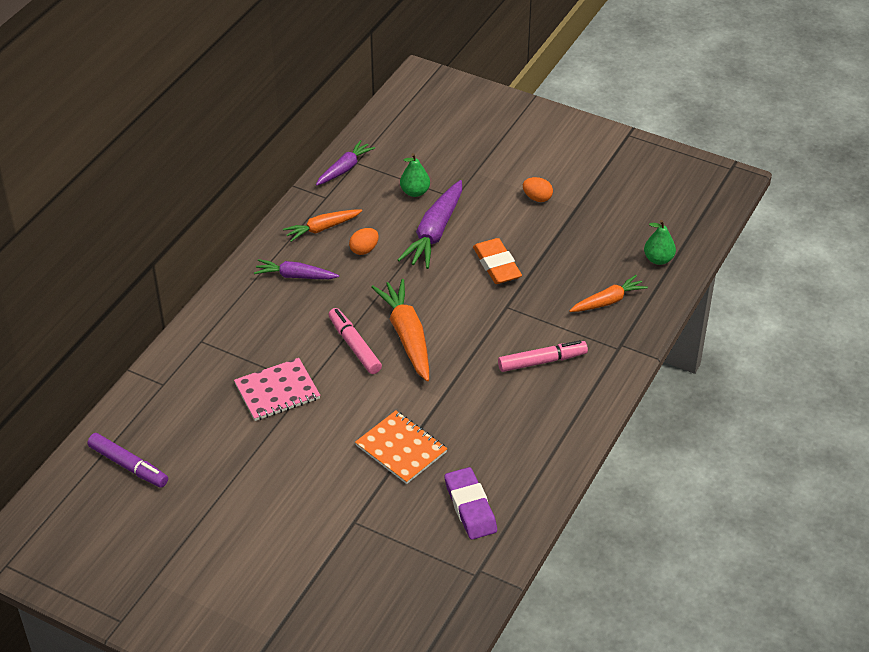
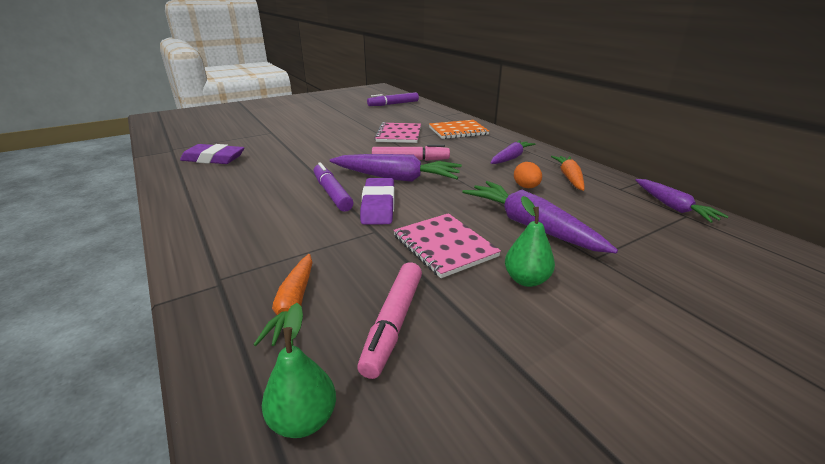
camera: 120 degrees right, 15 degrees down
orange notebook [355,411,448,484] -> orange notebook moved to [429,120,489,139]
orange carrot [372,279,429,381] -> purple carrot [330,154,462,182]
green pear [400,153,430,197] -> green pear moved to [505,196,555,287]
orange eraser [473,238,522,284] -> pink notebook [393,213,501,278]
pink marker [498,340,588,372] -> pink marker moved to [357,262,422,379]
orange egg [523,177,553,202] -> none
none -> purple marker [313,162,353,212]
none -> purple eraser [360,178,394,225]

